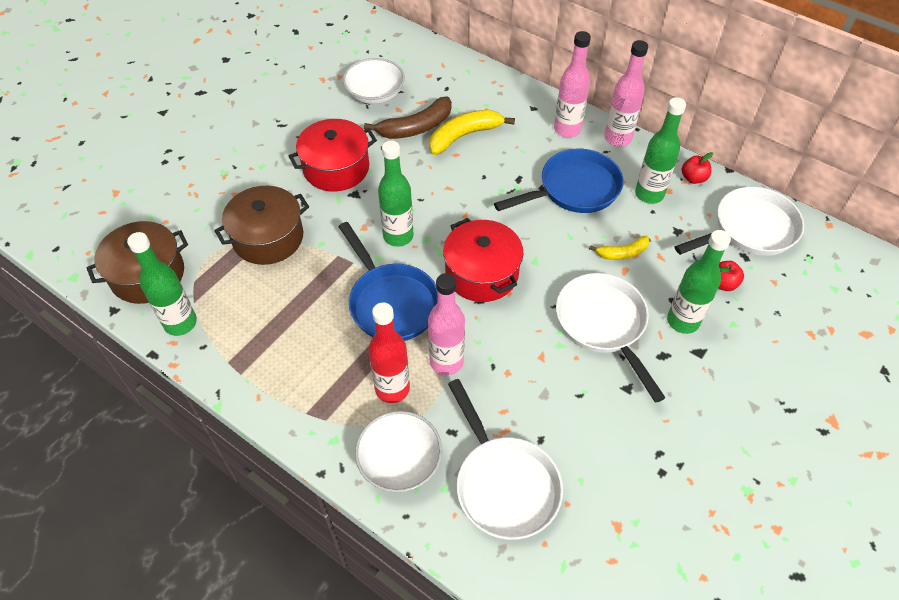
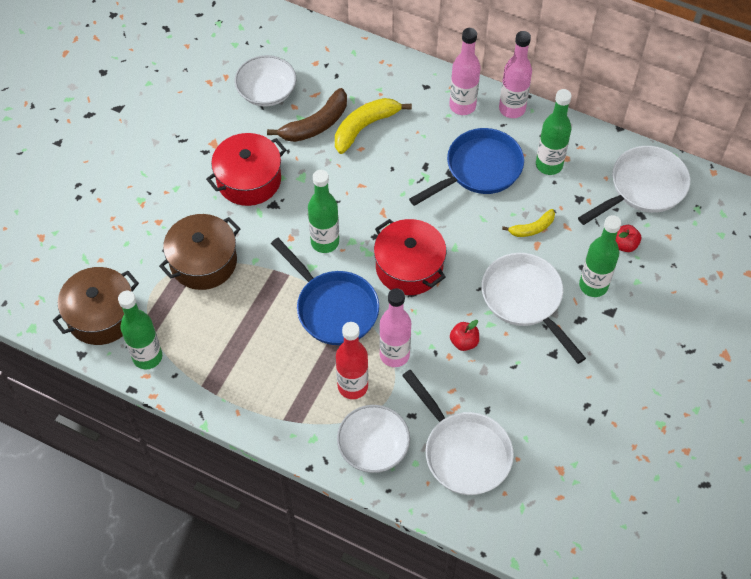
camera: 10 degrees left, 5 degrees up
red apple [682,152,713,184] -> red apple moved to [450,320,479,351]

